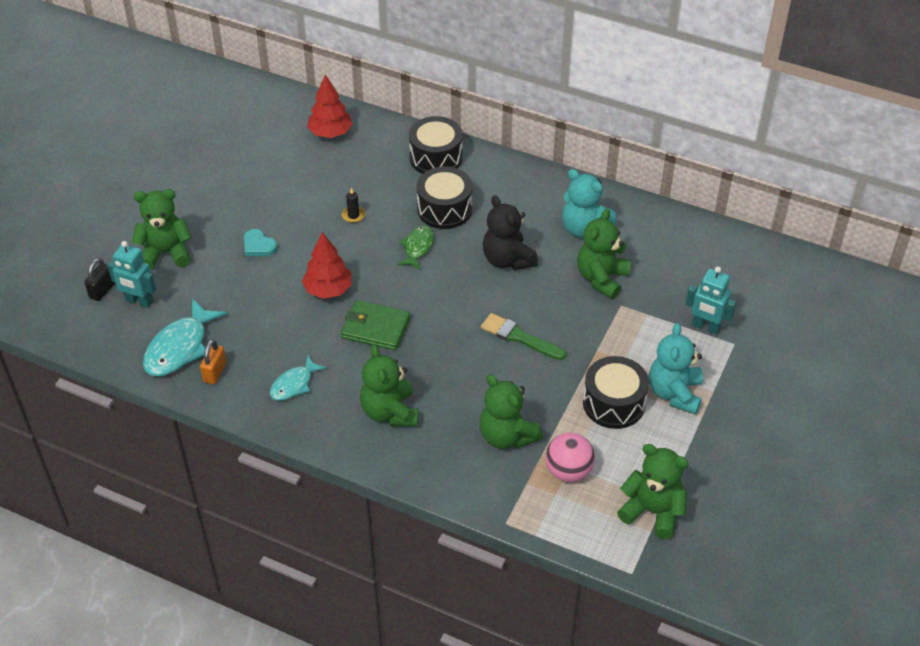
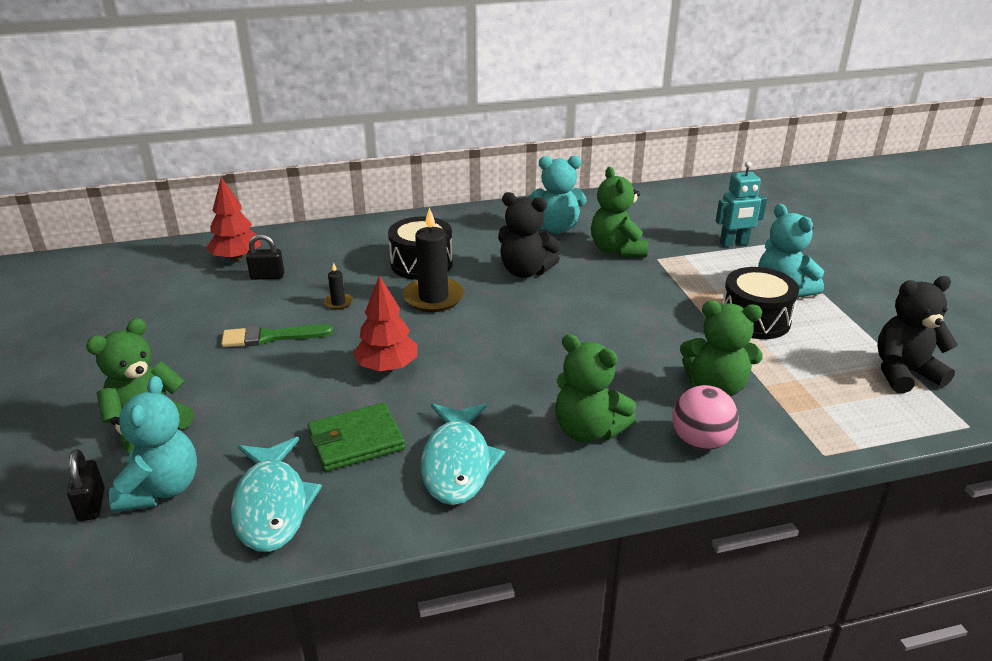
camera: 40 degrees left, 15 degrees down
turquoise robot [108,241,156,308] -> turquoise teddy bear [109,376,197,513]
orange padlock [200,339,226,384] -> none
turquoise heart [244,229,277,256] -> none
turquoise fish [270,355,327,401] -> turquoise fish [421,404,505,505], size x1.66
green wallet [341,300,410,350] -> green wallet moved to [308,403,405,472]
green fish [397,225,434,270] -> black candle [403,207,464,312]
black drum [409,116,463,174] -> none
green brush [481,313,566,360] -> green brush moved to [221,324,333,347]
pink ball [545,433,595,482] -> pink ball moved to [672,385,739,450]
green teddy bear [617,444,689,539] -> black teddy bear [877,276,958,393]
none -> black padlock [246,234,284,280]

